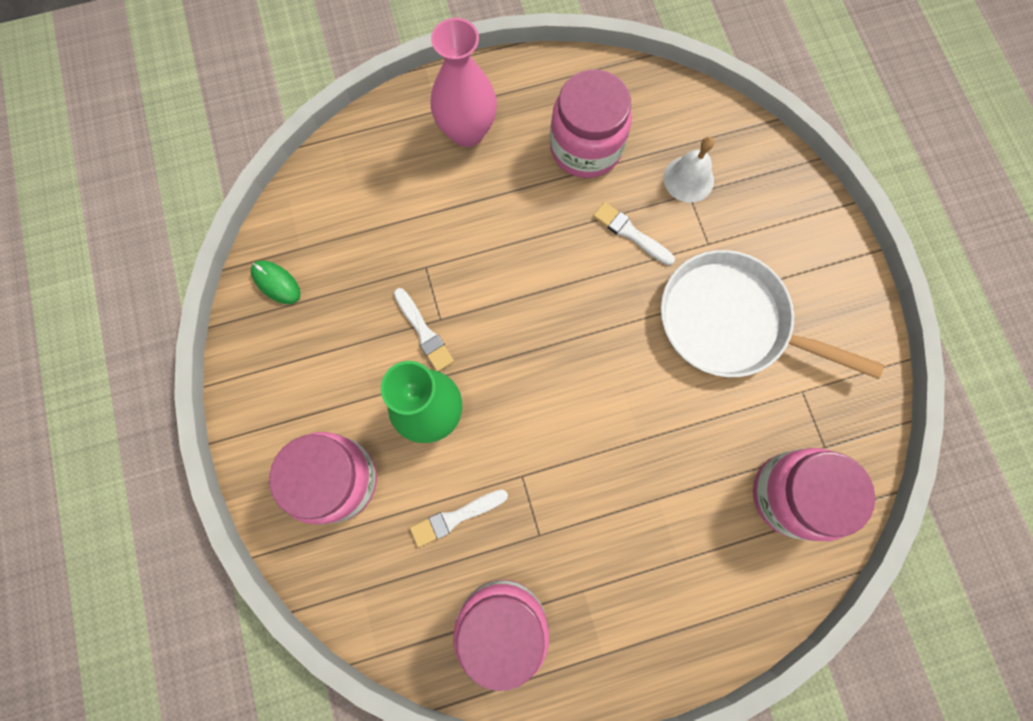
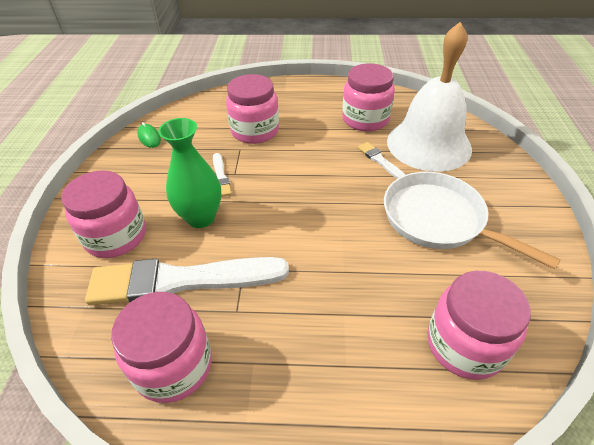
camera: 20 degrees right, 30 degrees down
white brush [410,489,508,547] -> white brush [85,257,289,305], size x2.37
pink vase [431,18,497,147] -> none
white bell [663,137,714,203] -> white bell [387,22,472,172], size x2.40
none -> pink jar [226,74,279,144]

